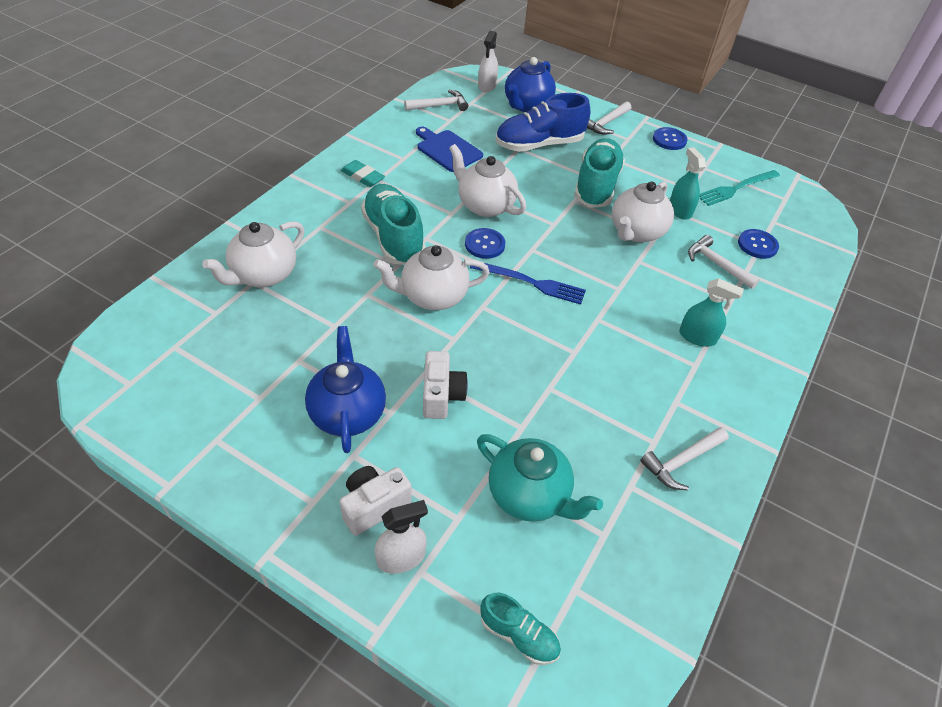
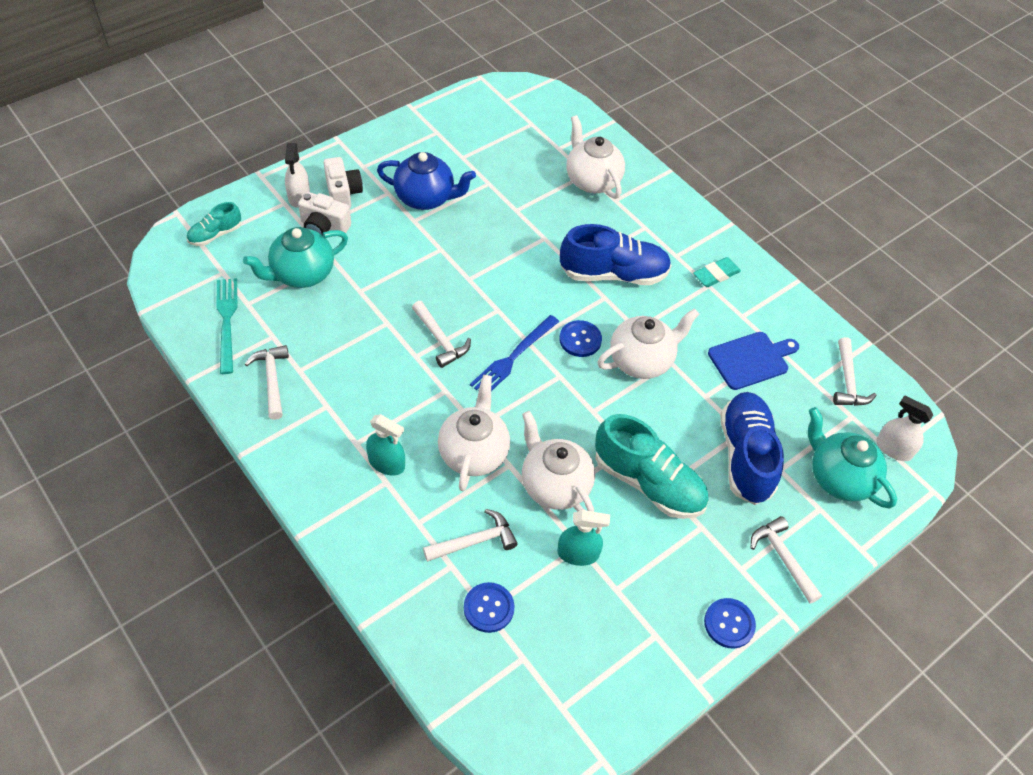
camera: 110 degrees right, 5 degrees up
turquoise shoe [361,184,426,265] -> blue shoe [560,224,672,285]
white teapot [373,245,490,310] -> white teapot moved to [438,375,510,491]
white camera [423,351,468,419] -> white camera moved to [298,192,351,235]
blue teapot [505,57,556,112] -> turquoise teapot [808,407,897,508]
turquoise spray bottle [679,278,744,347] -> turquoise spray bottle turned 105 degrees counterclockwise [366,414,405,475]
turquoise fork [700,170,780,206] -> turquoise fork moved to [216,278,238,374]
none -> white hammer [412,301,471,368]

